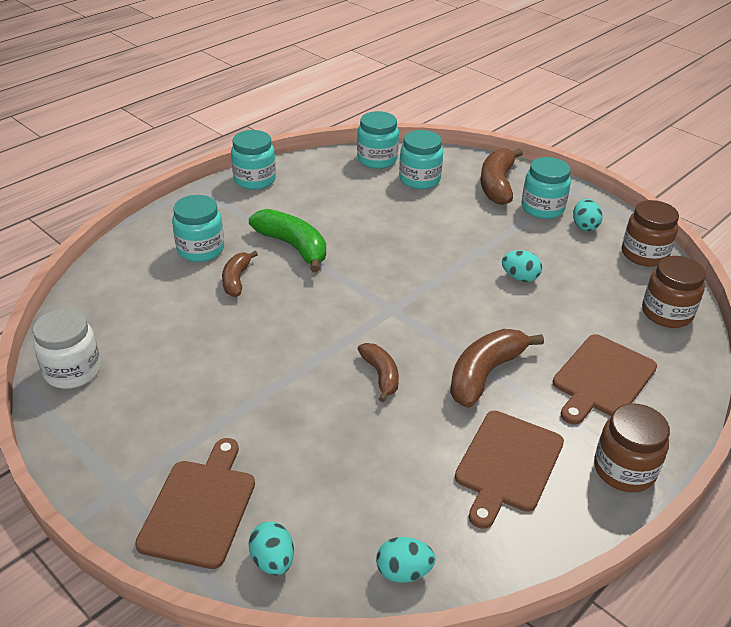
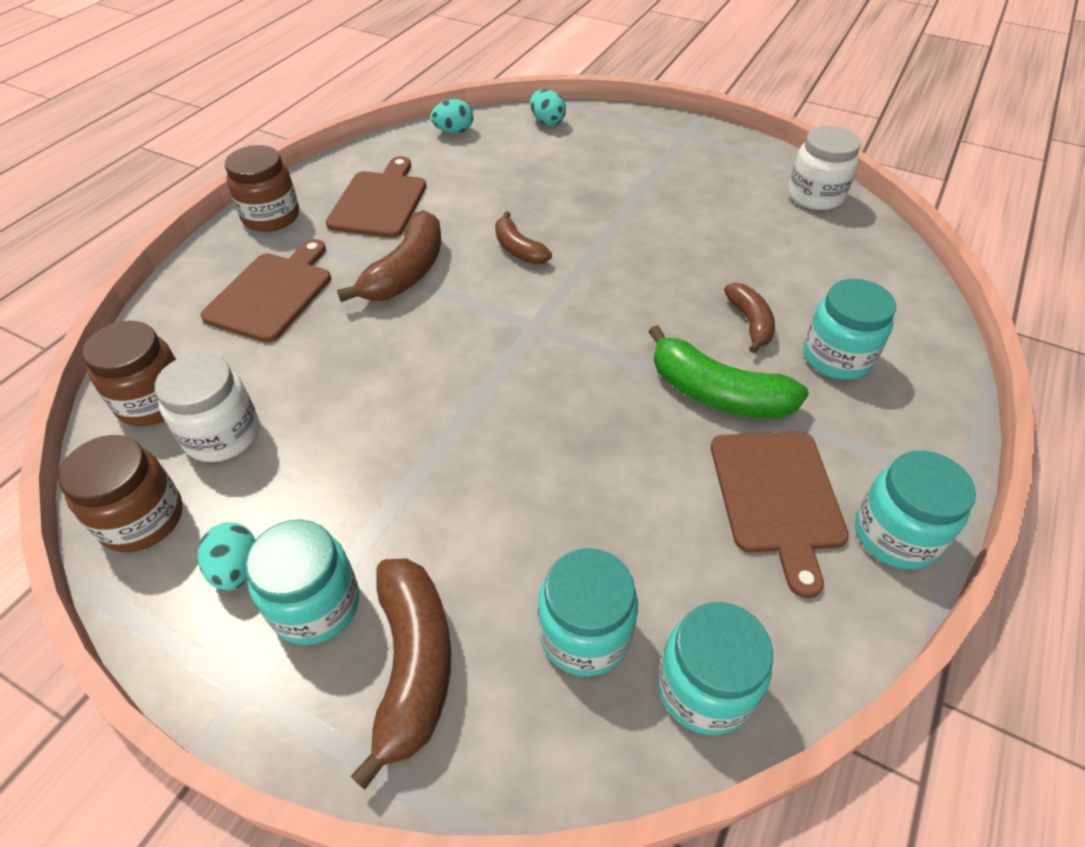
camera: 165 degrees right, 10 degrees up
brown cutting board [135,438,255,569] -> brown cutting board moved to [711,431,849,598]
turquoise egg [502,250,542,282] -> none
none -> white jar [155,353,259,462]

